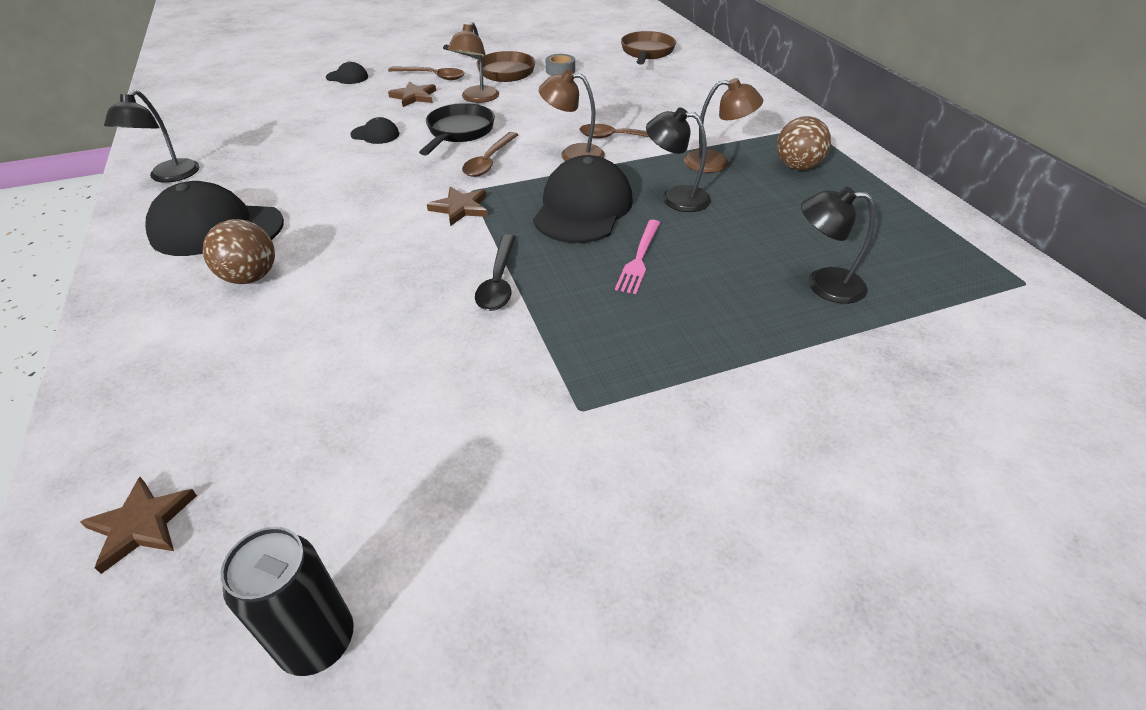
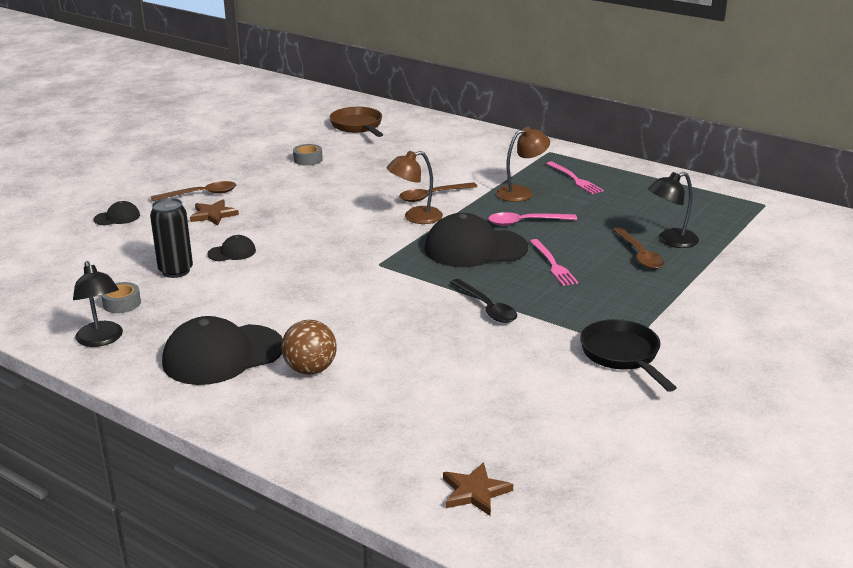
camera: 35 degrees left, 15 degrees down
black can [221,527,354,676] -> black can moved to [150,198,193,278]
black pan [419,103,495,156] -> black pan moved to [580,319,677,392]
brown star [427,186,488,226] -> none
brown pan [443,44,535,82] -> none
brown lamp [447,22,499,103] -> none
brown spoon [462,132,518,177] -> brown spoon moved to [613,228,664,269]
black cap [533,155,633,243] -> black cap turned 75 degrees counterclockwise [424,213,528,267]
black lamp [646,107,711,212] -> pink spoon [488,212,577,226]
brown ball [777,116,831,170] -> pink fork [546,161,604,194]
none -> grey tape [101,282,141,313]

